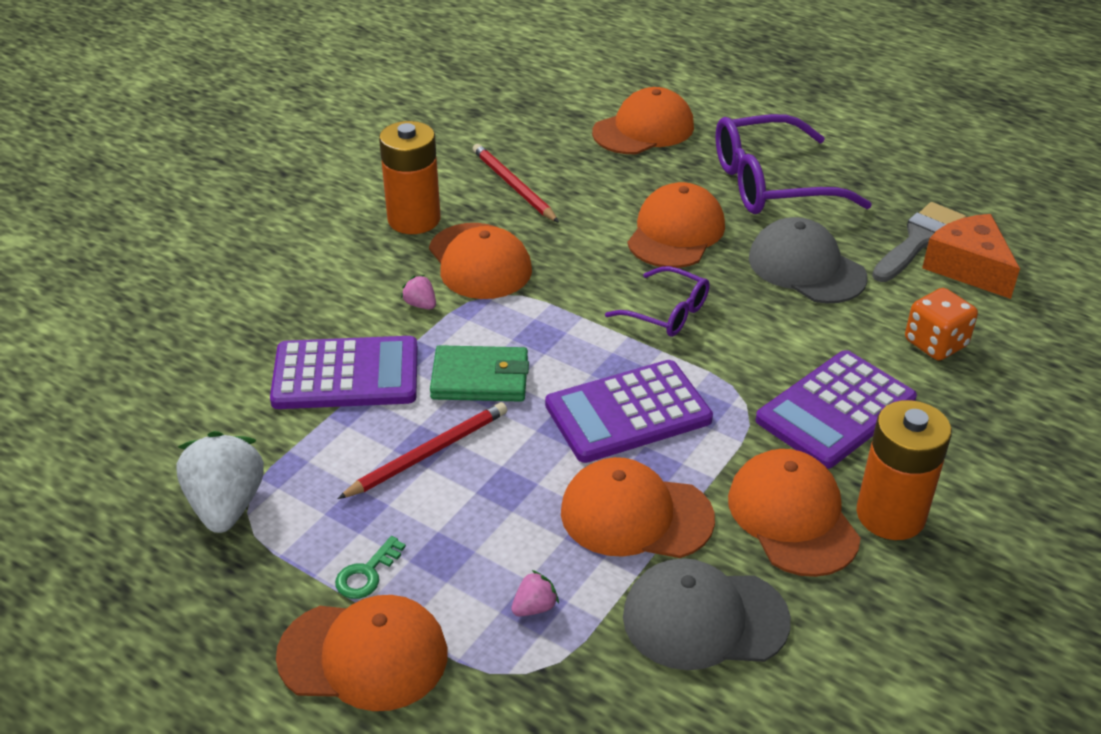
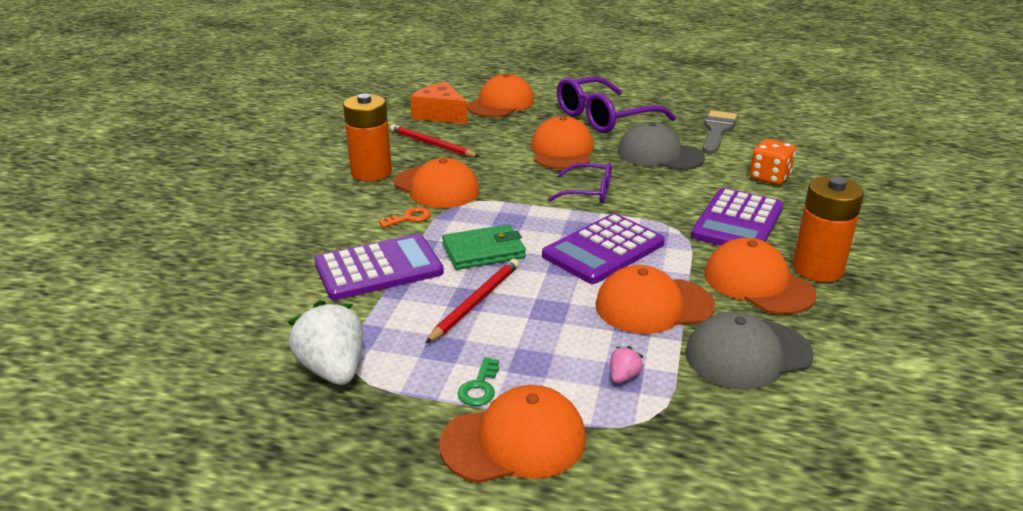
camera: 20 degrees left, 10 degrees down
pink strawberry [401,275,436,309] -> orange key [379,207,431,228]
orange cheese [922,214,1020,299] -> orange cheese moved to [410,82,467,124]

